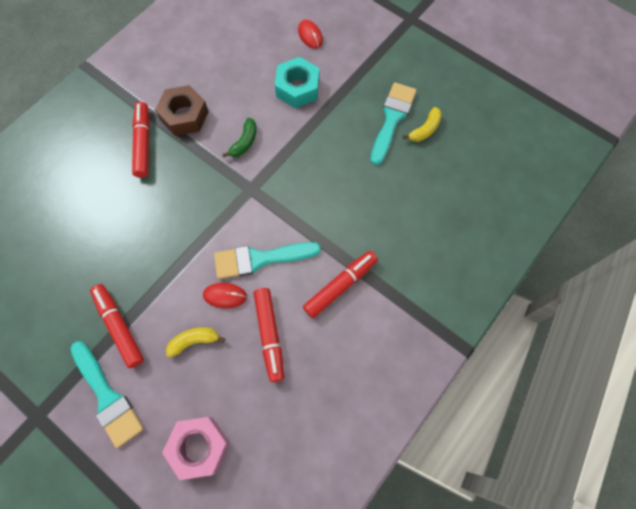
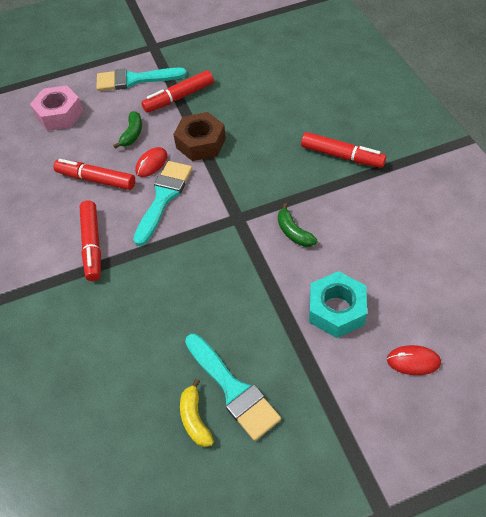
camera: 125 degrees right, 15 degrees down
red marker [90,284,144,368] -> red marker turned 150 degrees clockwise [141,70,214,113]
brown nut [155,85,209,136] -> brown nut moved to [173,112,226,161]
yellow banana [166,327,225,358] -> green banana [113,111,142,149]

